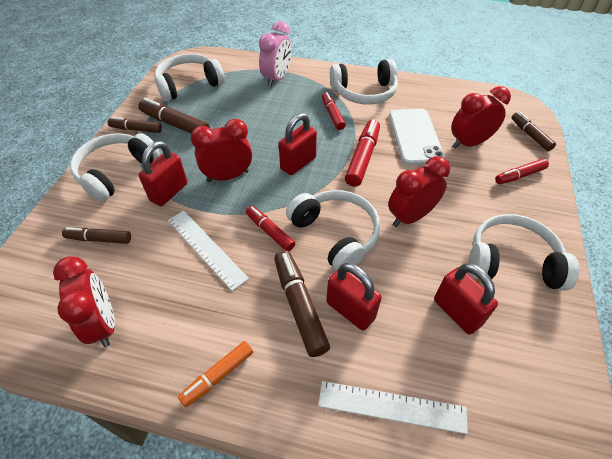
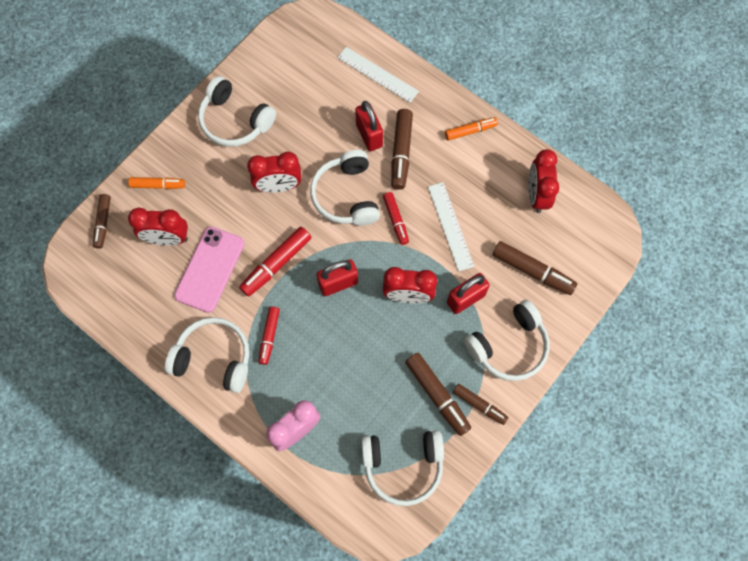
camera: 155 degrees left, 20 degrees up
brown marker [62,227,131,244] -> brown marker [493,241,577,295], size x1.54
white phone [389,109,445,165] -> pink phone [174,227,245,313]
red padlock [434,263,498,334] -> none
red marker [495,159,549,184] -> orange marker [128,177,185,189]

